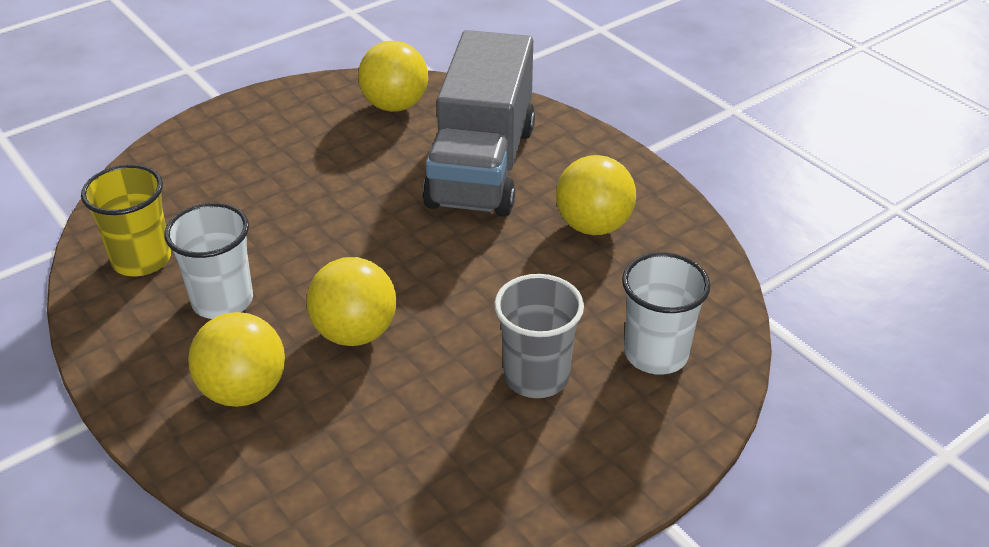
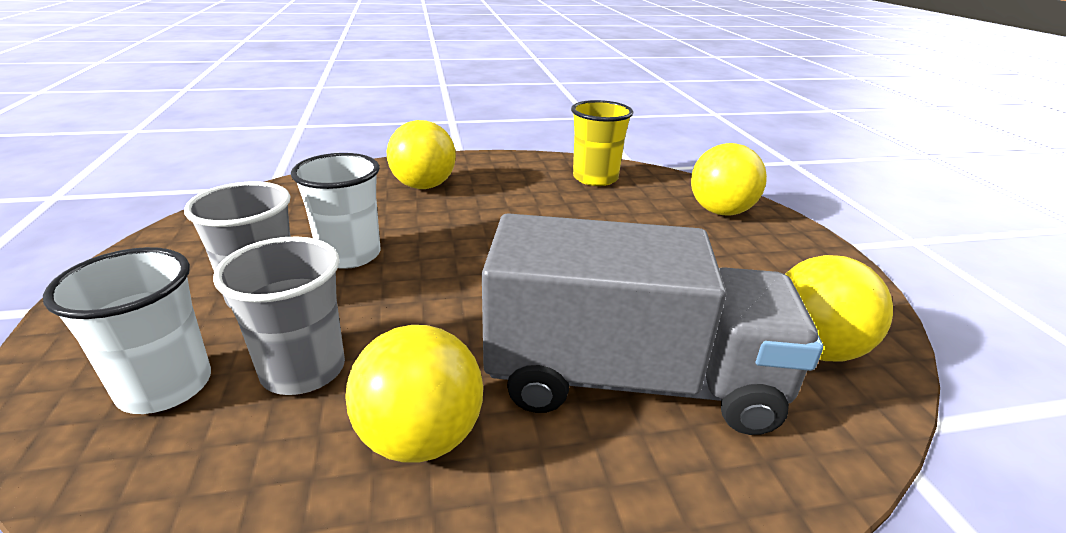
camera: 115 degrees right, 10 degrees down
white cup [164,203,253,319] -> white cup moved to [291,153,380,269]
yellow ball [306,257,396,346] -> yellow ball moved to [691,143,767,215]
grey truck [423,30,535,217] -> grey truck turned 150 degrees clockwise [482,213,823,435]
none -> grey cup [213,236,345,395]

